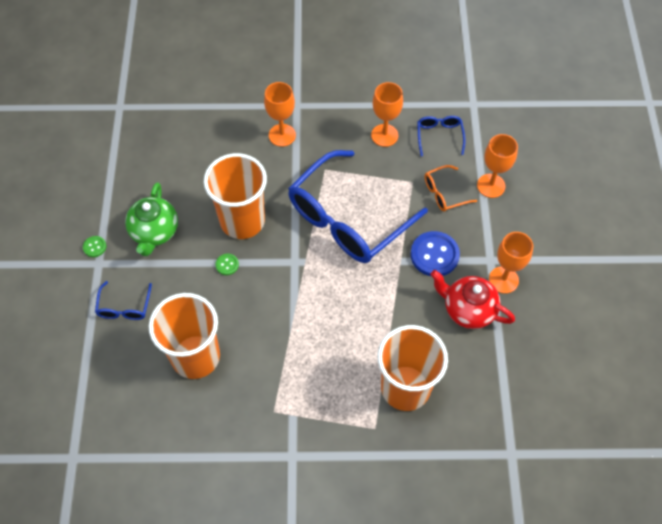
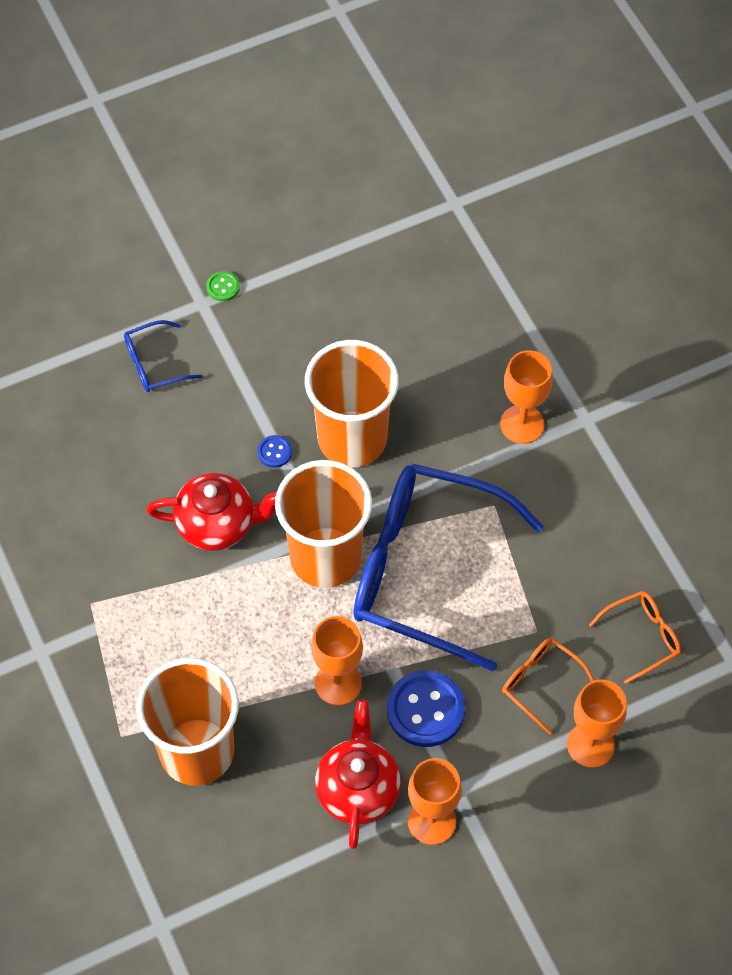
camera: 65 degrees right, 0 degrees up
green teapot [125,182,178,256] -> none
orange cup [149,293,220,379] -> orange cup moved to [275,460,372,588]
green button [216,254,239,275] -> blue button [257,435,292,468]
orange goblet [371,82,403,147] -> orange goblet moved to [311,616,363,706]
blue glasses [417,116,466,156] -> orange glasses [589,591,681,684]
none -> red teapot [147,473,277,551]

